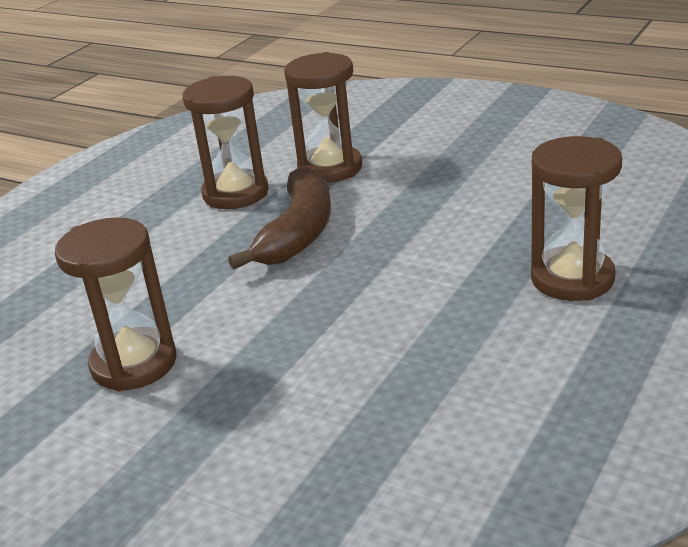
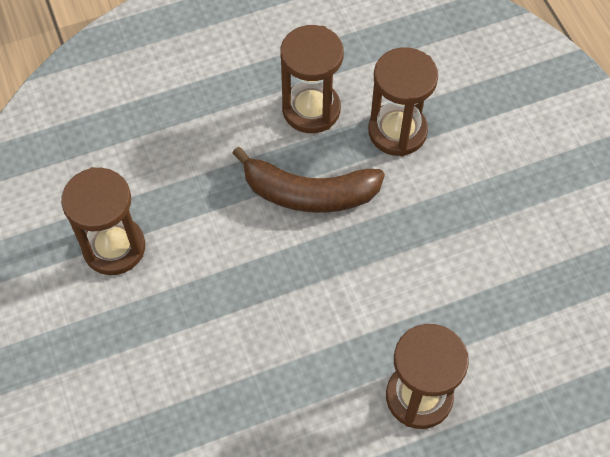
camera: 35 degrees right, 30 degrees up
brown banana [228,166,331,269] -> brown banana turned 45 degrees clockwise [232,147,385,213]

